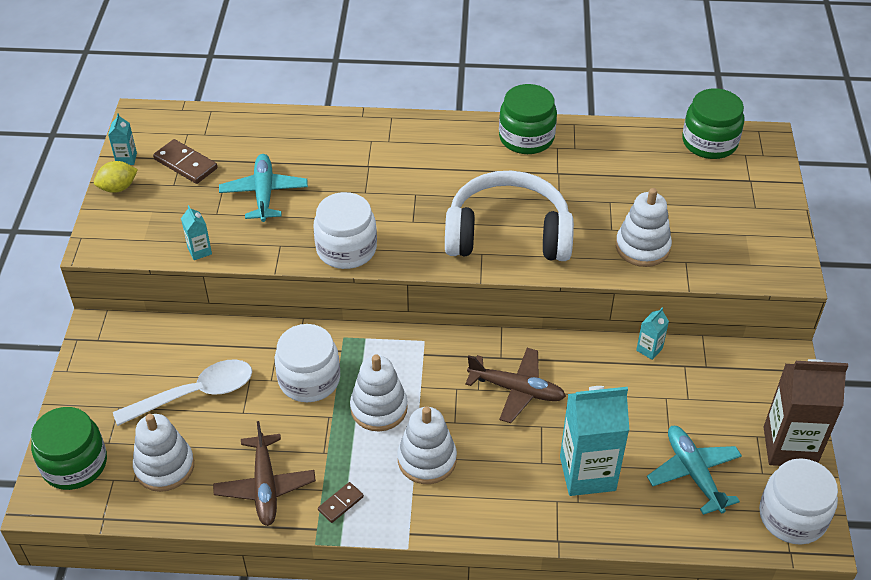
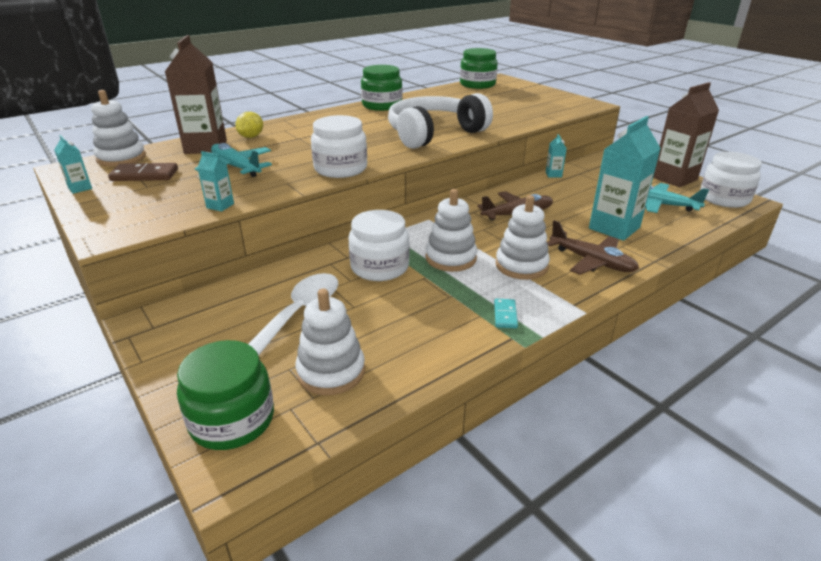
camera: 40 degrees left, 15 degrees down
yellow lemon [94,161,138,193] -> yellow lemon moved to [235,112,263,138]
brown plane [213,421,316,526] -> brown plane moved to [547,220,639,275]
brown domino [318,482,364,523] -> turquoise domino [494,299,518,328]
white stacking toy [616,188,672,267] -> white stacking toy moved to [91,90,146,167]
none -> brown carton [165,35,227,154]

